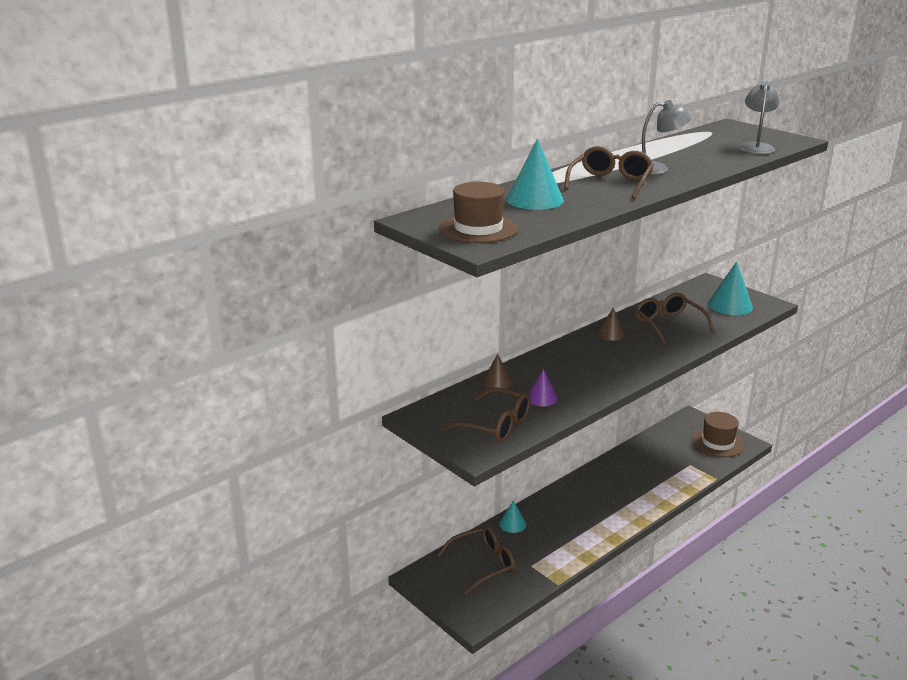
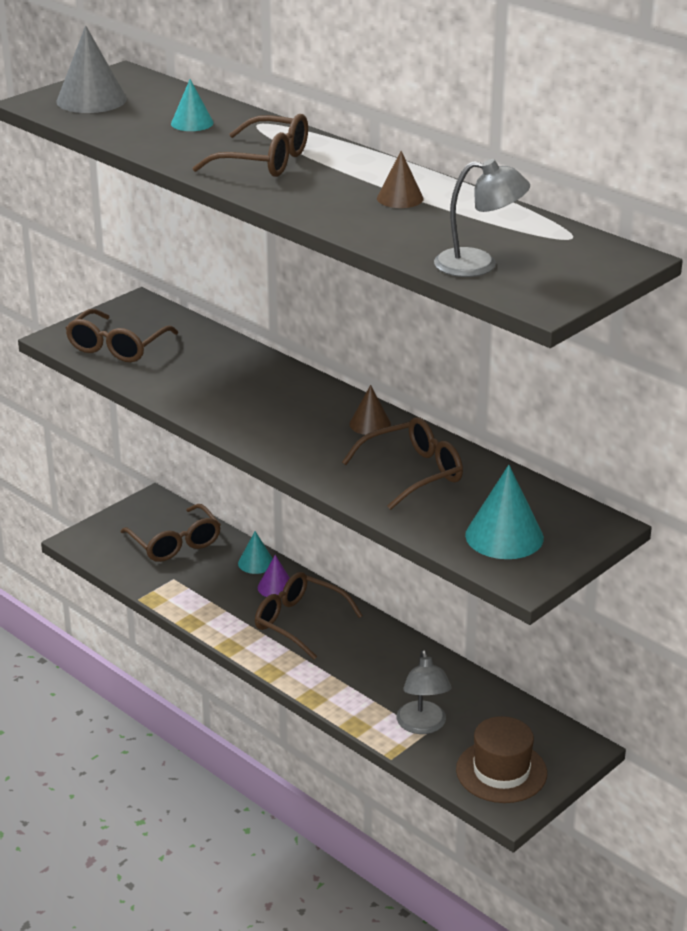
camera: 85 degrees right, 5 degrees up
brown hat [439,182,518,243] -> grey cone [56,25,127,113]
brown cone [482,354,512,389] -> brown cone moved to [377,151,424,208]
turquoise cone [506,138,564,210] -> turquoise cone [171,79,214,131], size x0.59
purple cone [528,369,558,407] -> purple cone moved to [258,555,290,597]
grey lamp [642,100,692,175] -> grey lamp moved to [396,650,452,734]
none -> brown glasses [255,572,363,660]

